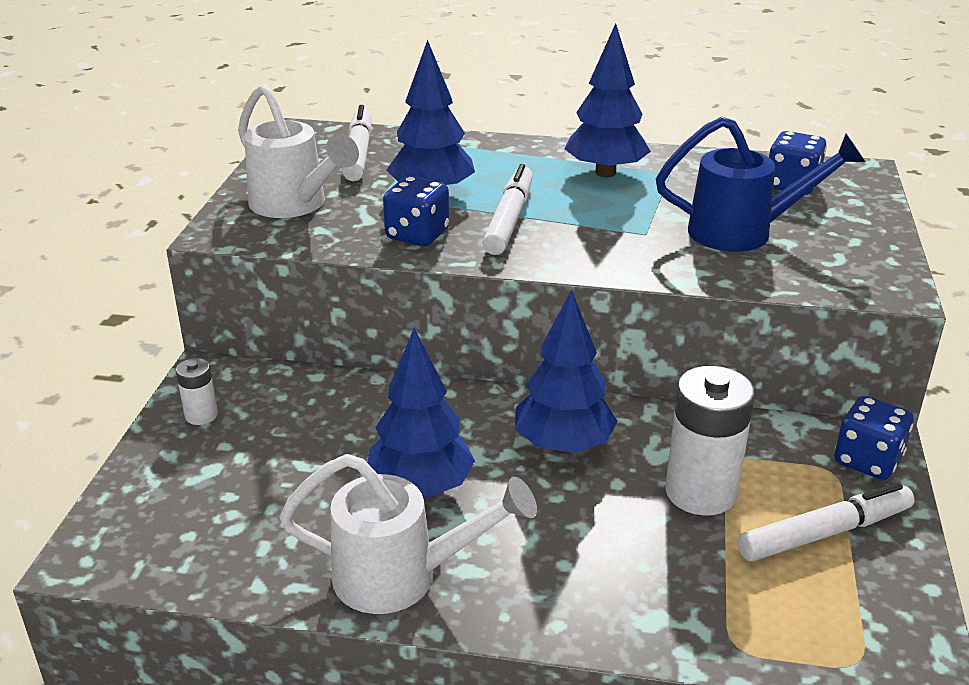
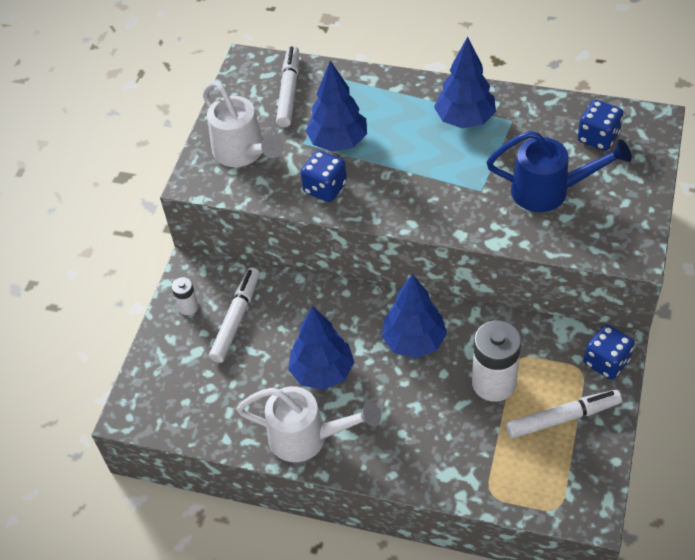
camera: 10 degrees right, 20 degrees up
white marker [482,164,533,255] -> white marker moved to [209,267,260,363]

